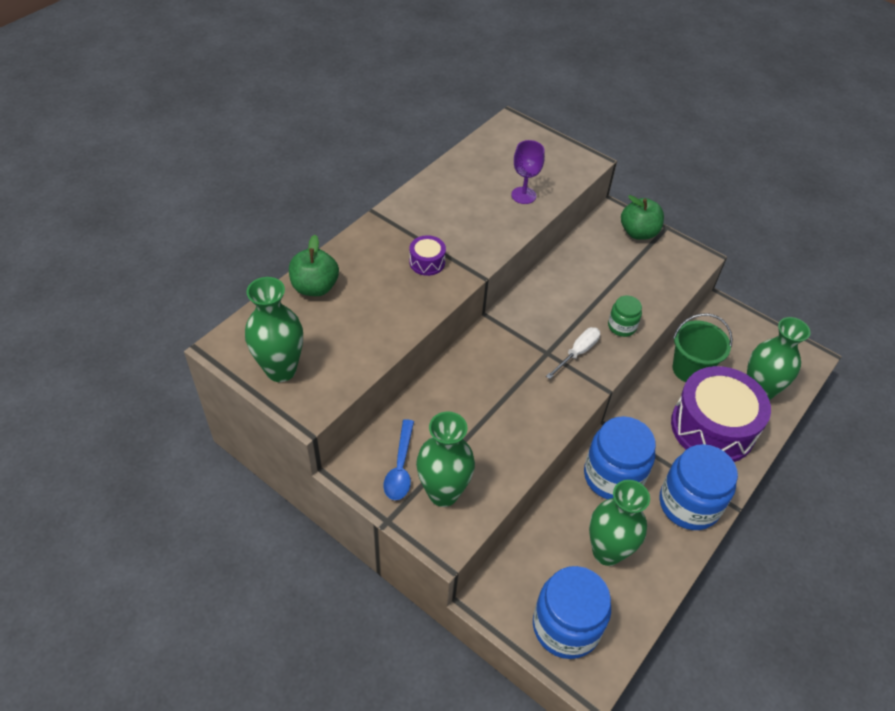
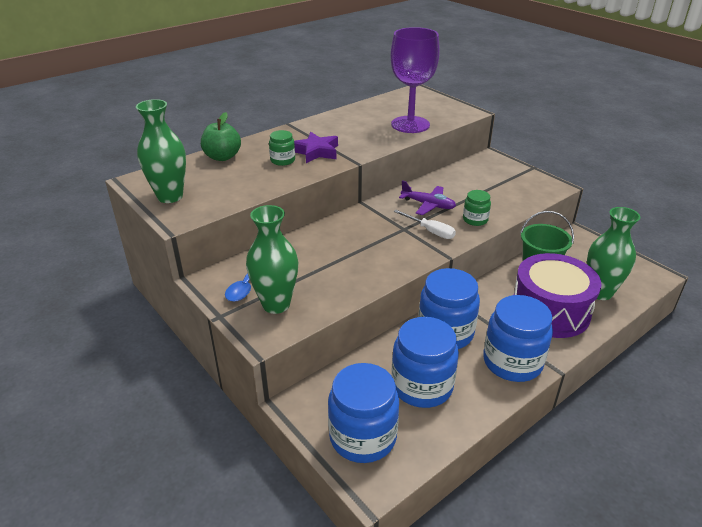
camera: 15 degrees right, 15 degrees down
purple drum [409,235,446,276] -> purple star [294,132,338,163]
purple goblet [511,140,545,204] -> purple goblet [391,27,440,133], size x1.91
white screwdriver [546,327,600,379] -> white screwdriver turned 75 degrees clockwise [394,210,456,239]
green vase [589,480,650,566] -> blue jar [391,317,459,408]
green apple [621,195,664,240] -> none
none -> green jar [269,130,295,166]
none -> purple plane [399,180,456,215]

